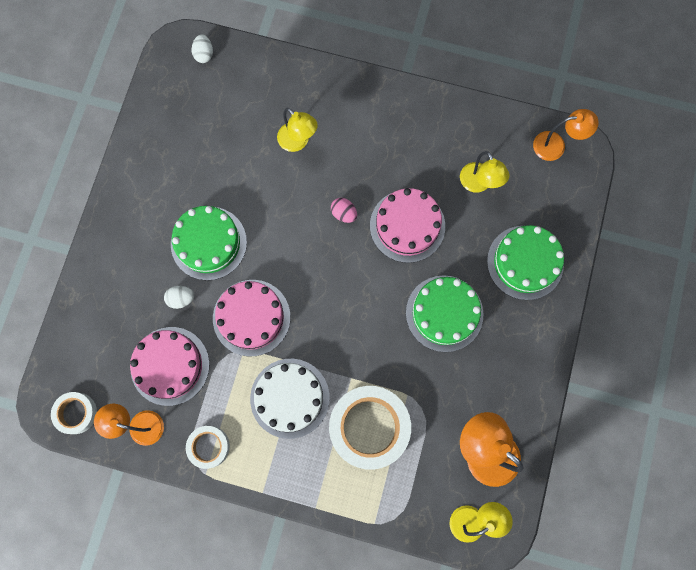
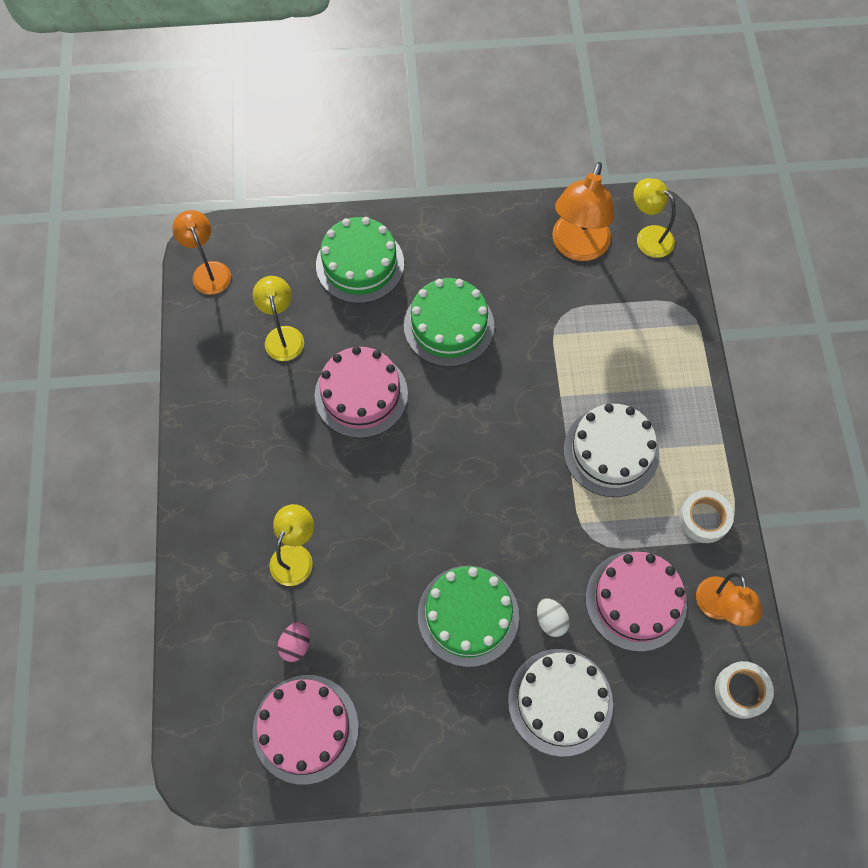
camera: 110 degrees left, 10 degrees down
white egg [192,34,213,63] -> none
pink cake [213,280,290,357] -> pink cake moved to [253,675,359,785]
white tape [329,386,411,470] -> none
pink egg [331,198,357,223] -> pink egg moved to [277,622,310,662]
yellow lamp [460,151,509,193] -> yellow lamp turned 60 degrees counterclockwise [252,276,304,361]
none -> white cake [508,649,613,757]

